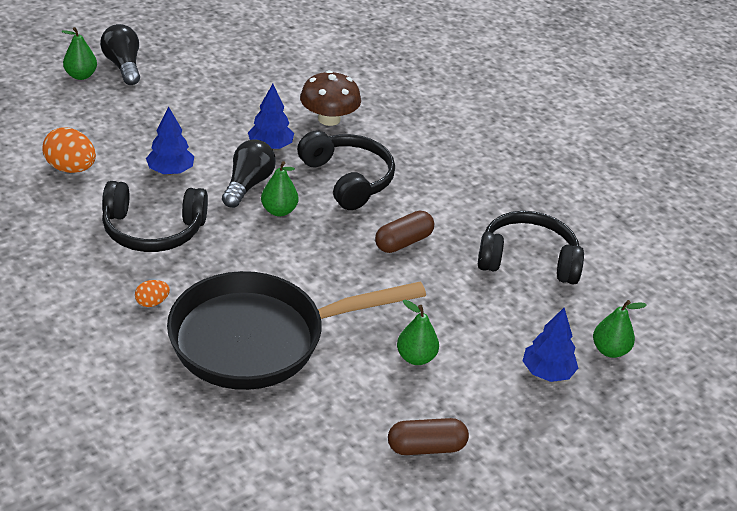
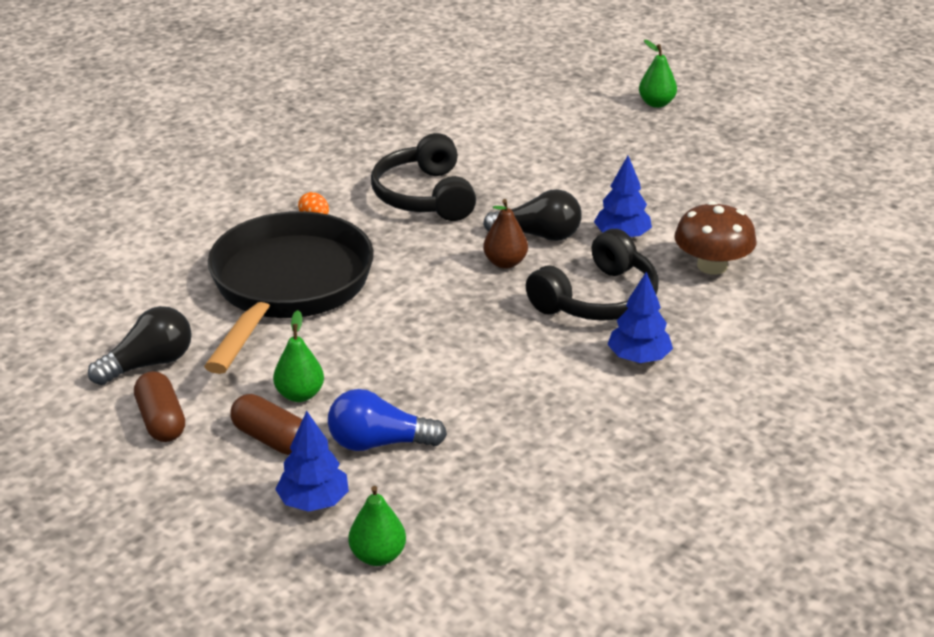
camera: 80 degrees right, 5 degrees down
orange egg [42,127,96,173] -> none
black light bulb [100,24,140,85] -> black light bulb moved to [88,306,192,385]
blue tree [146,107,194,174] -> blue tree moved to [607,272,673,363]
black pan [167,271,426,390] -> black pan turned 45 degrees clockwise [204,211,374,374]
green pear [261,161,298,216] -> brown pear [483,199,528,269]
brown capsule [375,210,434,253] -> brown capsule moved to [231,394,302,455]
black headphones [478,211,584,285] -> none
none -> blue light bulb [328,389,447,451]

